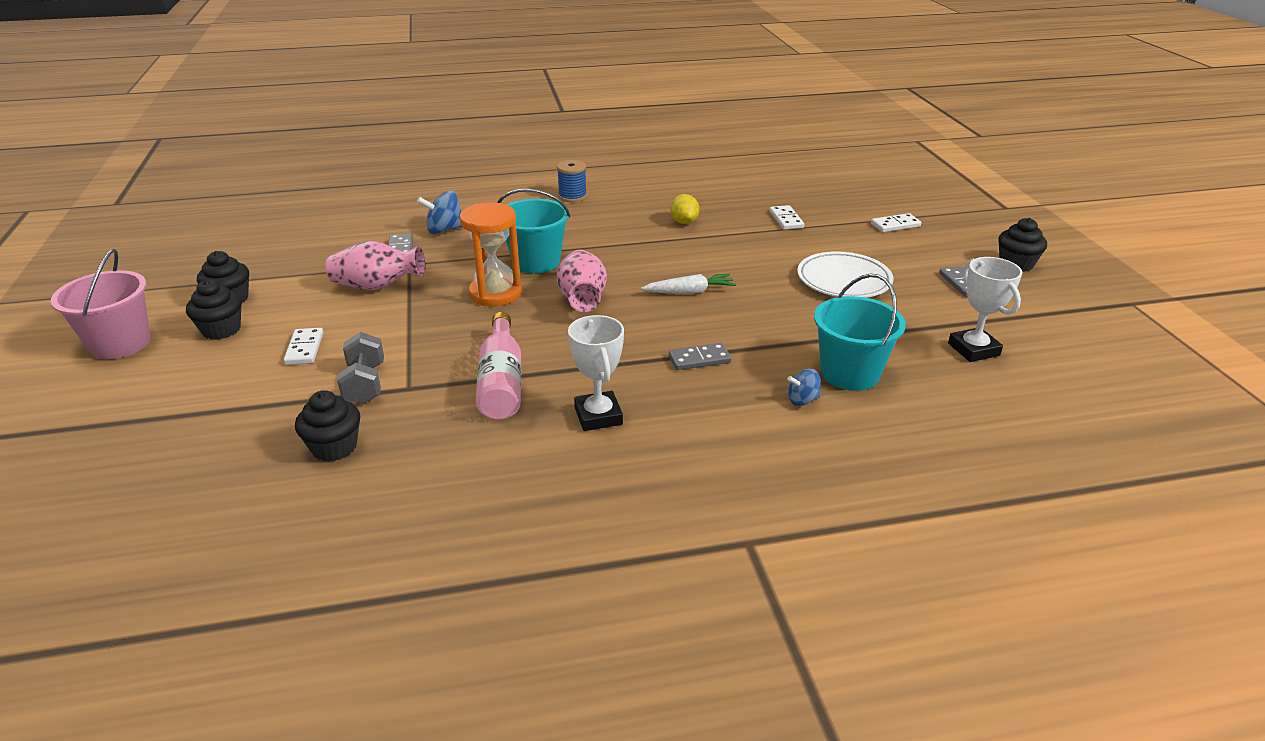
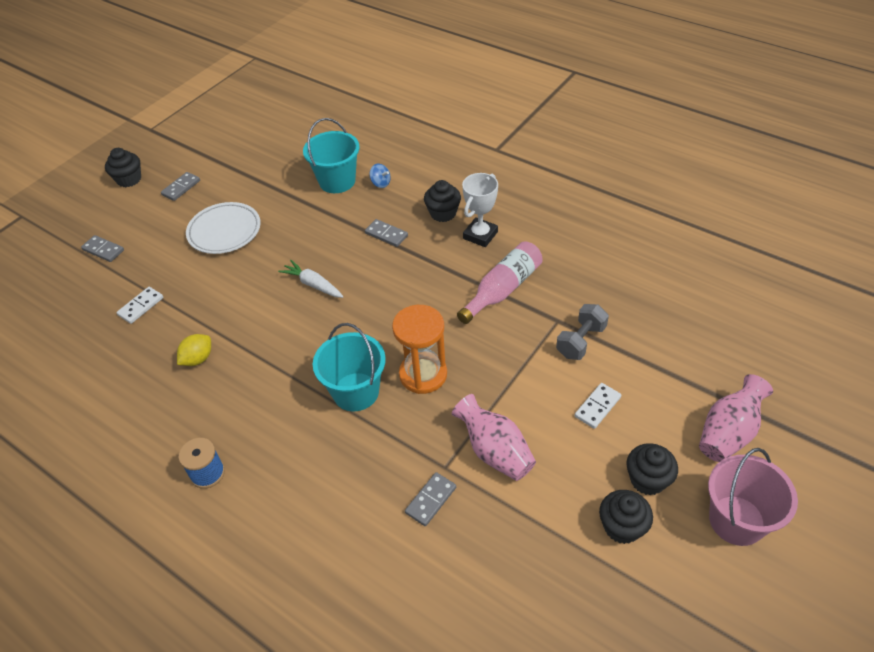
camera: 130 degrees left, 15 degrees up
black cupcake [295,390,360,462] -> black cupcake moved to [424,180,461,222]
blue spinning top [417,190,462,234] -> none
pink vase [557,250,607,312] -> pink vase moved to [699,374,773,462]
white domino [871,213,921,232] -> grey domino [81,235,124,262]
white trophy [948,257,1022,362] -> none

